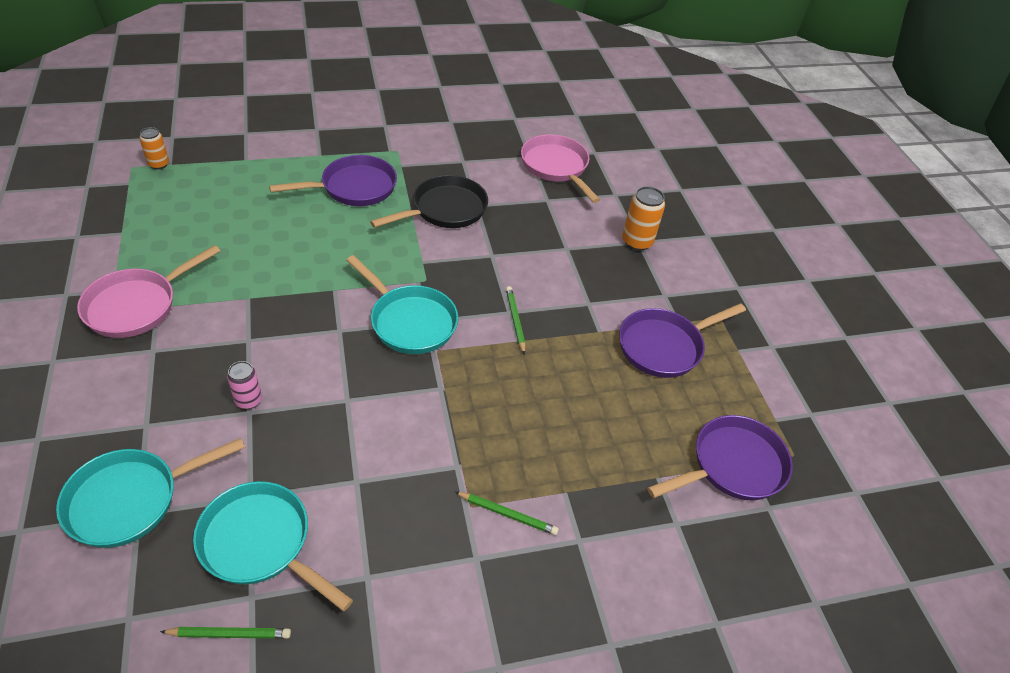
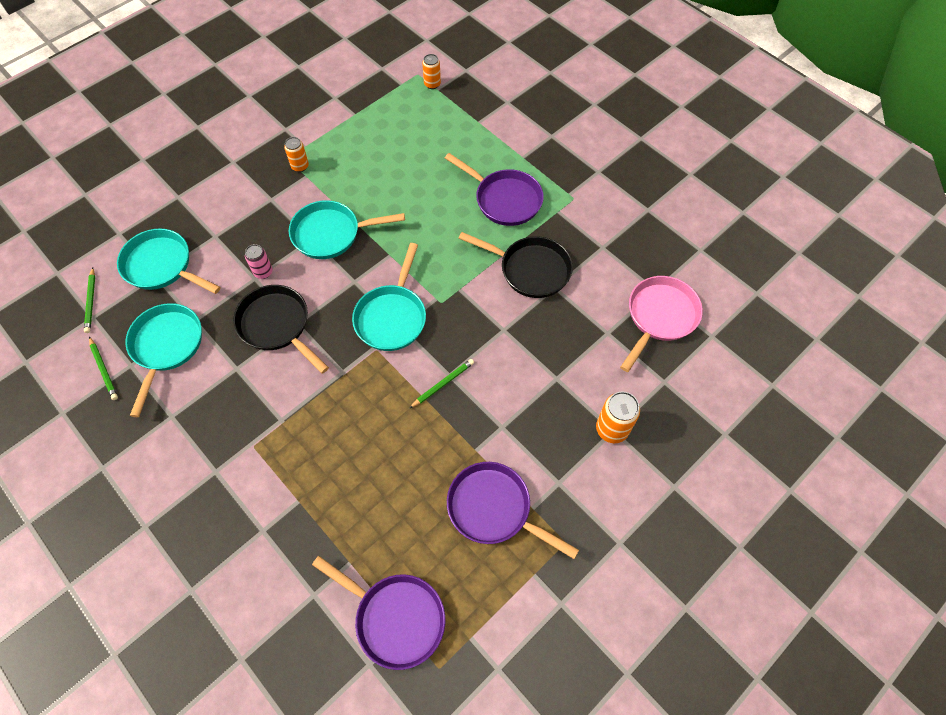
camera: 65 degrees right, 15 degrees up
pink pan [77,245,220,338] -> orange can [284,137,309,172]
green pencil [455,492,559,535] -> green pencil moved to [84,267,95,333]
none -> black pan [233,285,329,374]
none -> turquoise pan [289,200,405,259]

